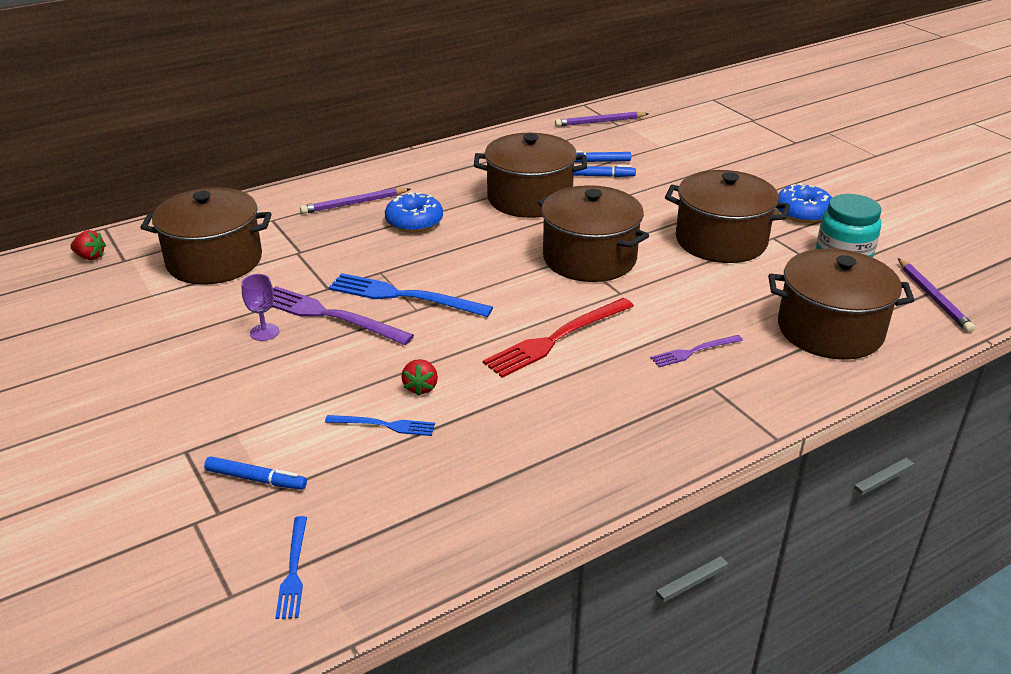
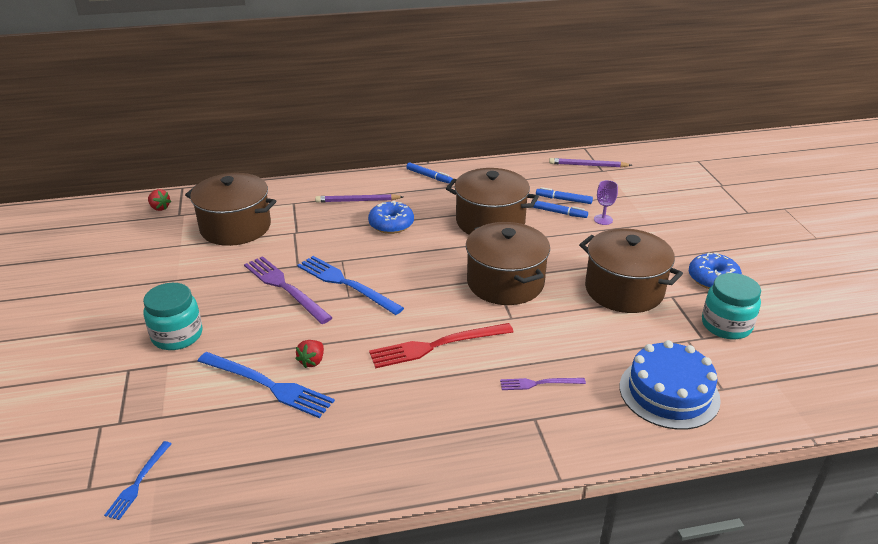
camera: 20 degrees right, 0 degrees up
blue marker [204,456,307,490] -> blue marker moved to [406,163,453,183]
purple goblet [241,274,279,341] -> purple goblet moved to [594,180,618,225]
blue fork [325,415,435,436] -> blue fork [198,352,335,418], size x1.84
brown pot [768,249,915,359] -> blue cake [620,340,721,430]
purple pencil [898,258,975,333] -> none
none -> turquoise jar [143,283,202,350]

